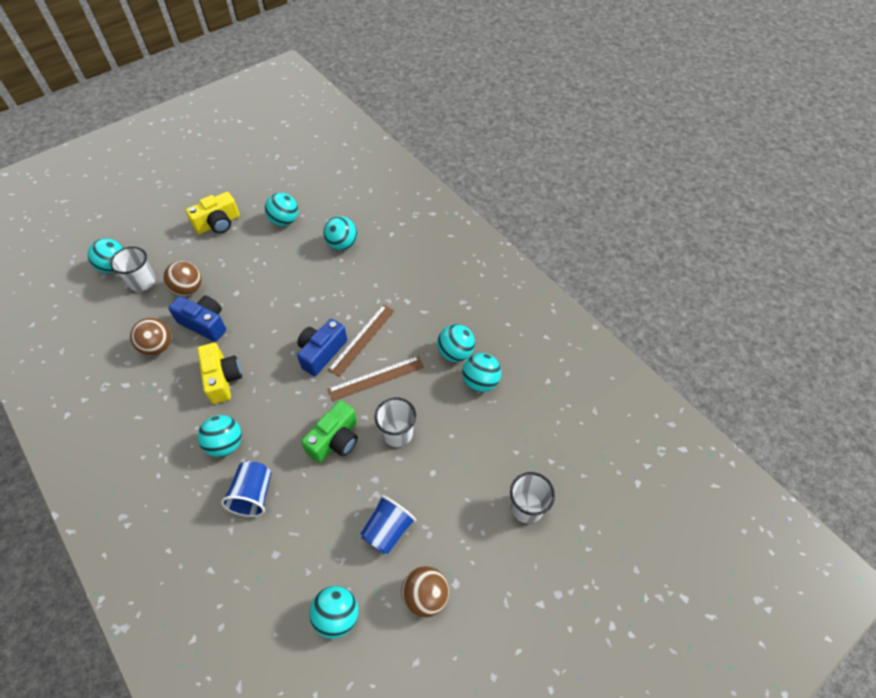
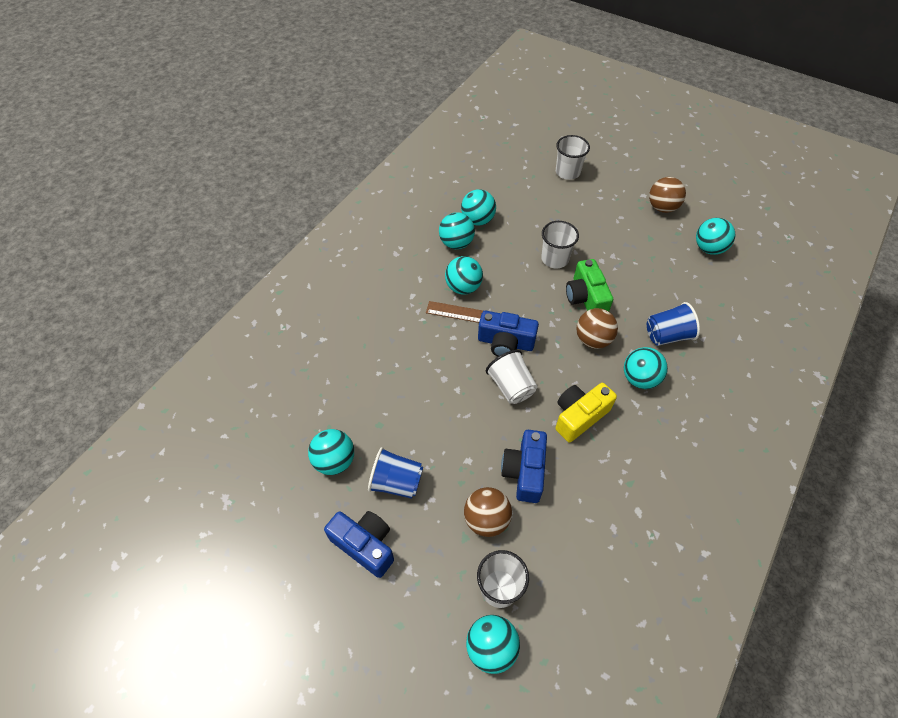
camera: 110 degrees left, 0 degrees up
brown ball [130,318,172,356] -> brown ball moved to [576,308,618,349]
yellow camera [186,192,240,234] -> blue camera [324,511,394,578]
green camera [301,400,358,463] -> green camera turned 120 degrees counterclockwise [566,259,613,311]
turquoise ball [323,216,357,250] -> turquoise ball moved to [445,256,483,295]
brown ruler [328,356,424,401] -> none
blue cup [360,495,416,554] -> blue cup moved to [368,447,423,499]
none -> white cup [486,350,537,404]

